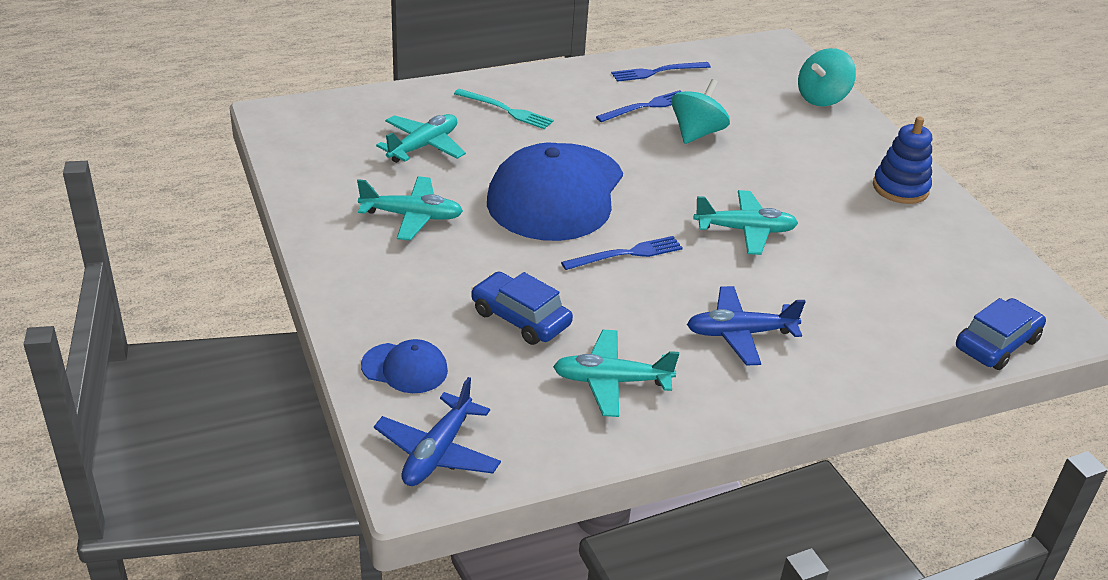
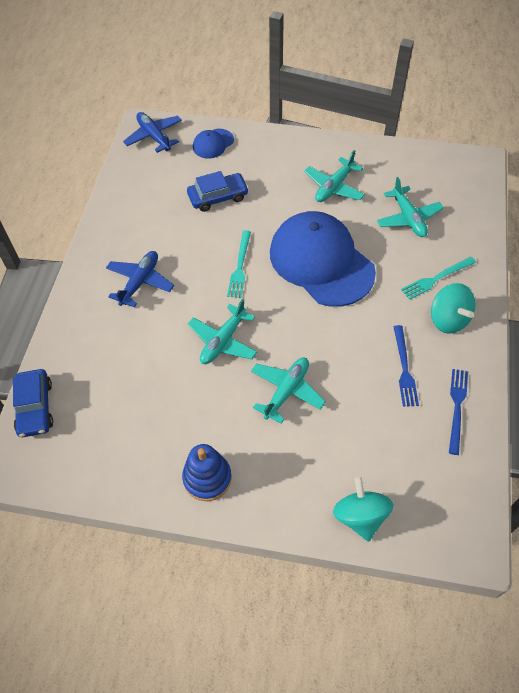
camera: 125 degrees right, 20 degrees up
turquoise plane [553,330,679,417] -> turquoise plane moved to [251,358,326,424]
blue fork [561,236,683,270] -> turquoise fork [227,230,251,298]
turquoise spinning top [671,79,730,144] -> turquoise spinning top moved to [431,283,476,334]

